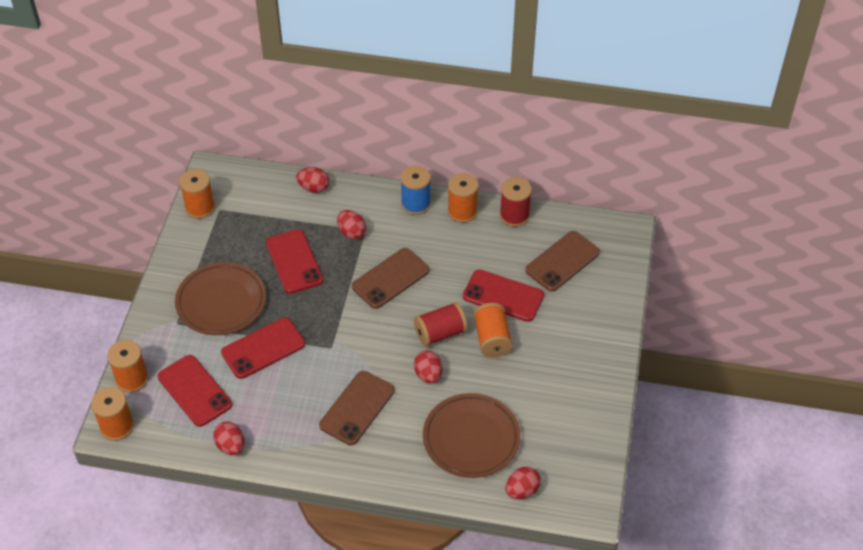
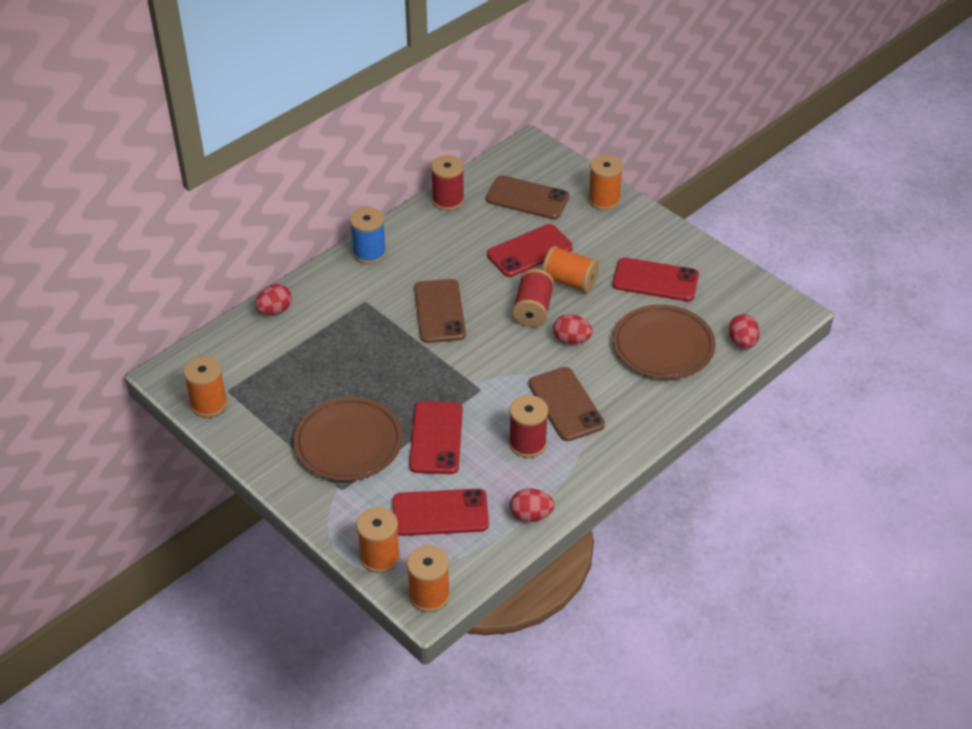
camera: 55 degrees left, 5 degrees down
red phone [266,229,323,294] -> red phone moved to [612,258,699,301]
red egg [337,210,366,240] -> none
orange spool [448,173,479,223] -> orange spool moved to [588,155,623,210]
brown phone [525,231,600,291] -> brown phone turned 60 degrees counterclockwise [486,175,569,219]
none -> red spool [509,395,548,458]

